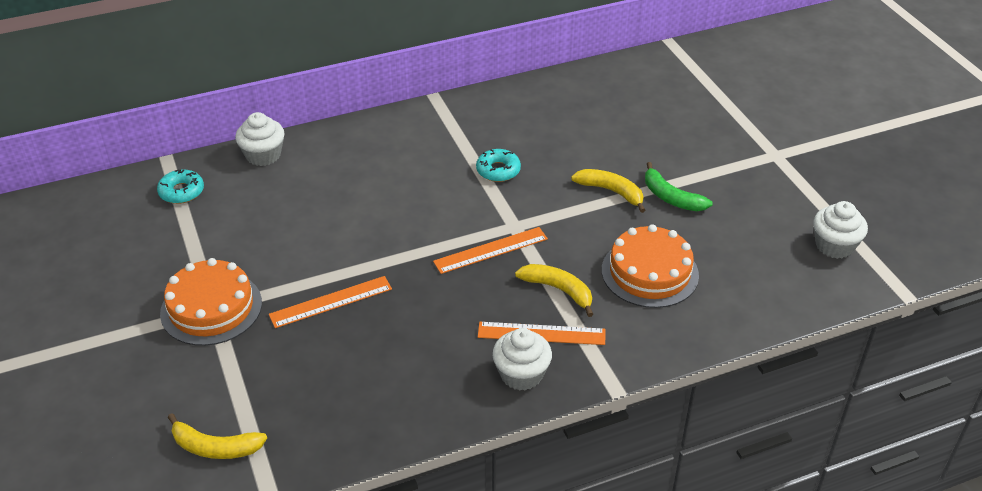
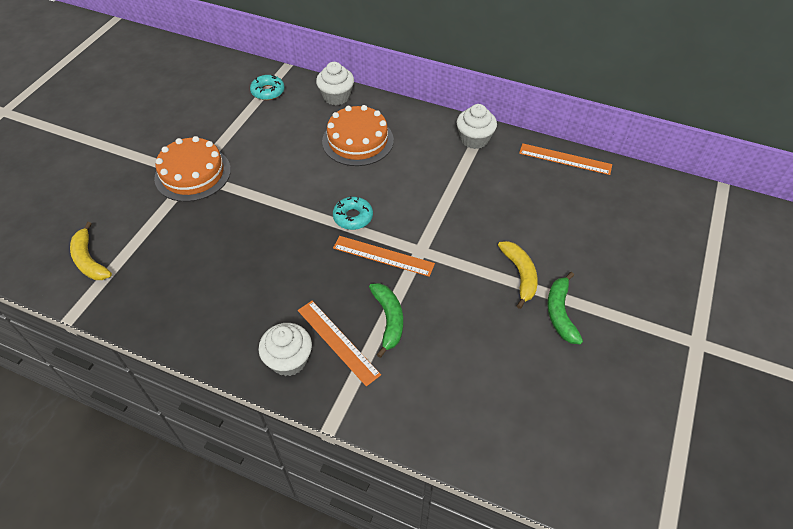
camera: 45 degrees right, 10 degrees up
orange ruler [269,276,392,328] -> orange ruler moved to [519,143,612,175]
turquoise donut [476,149,521,182] -> turquoise donut moved to [333,196,373,230]
yellow banana [515,264,593,317] -> green banana [369,283,403,358]
orange cake [602,224,699,308] -> orange cake moved to [322,105,394,166]
white cupcake [813,201,868,259] -> white cupcake moved to [457,104,497,149]

